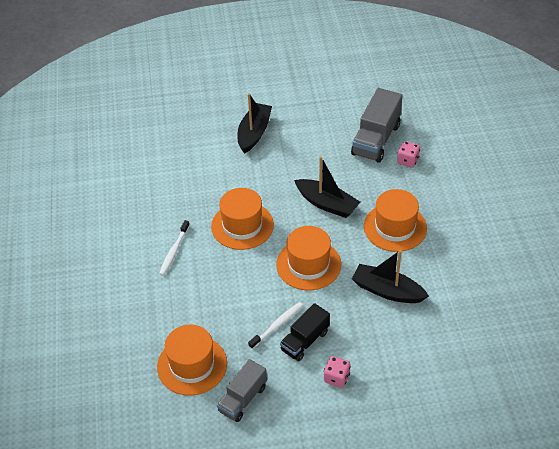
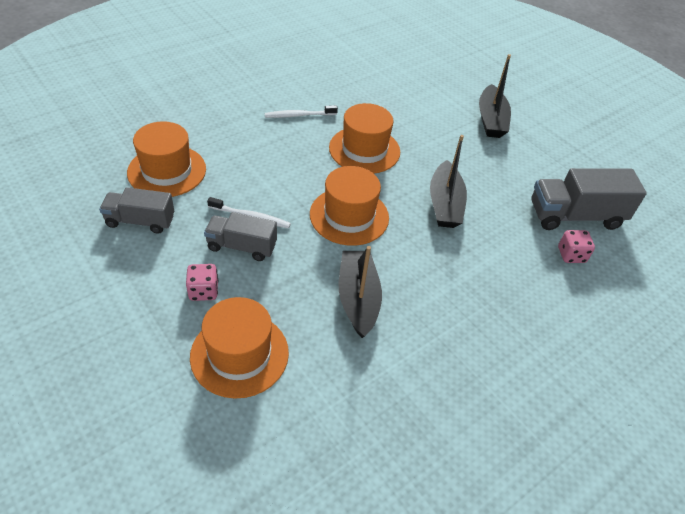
camera: 55 degrees right, 0 degrees up
black boat [237,93,272,154] -> black boat turned 105 degrees clockwise [479,54,511,138]
black truck [280,303,330,361] -> grey truck [204,212,277,261]
orange hat [364,189,427,252] -> orange hat moved to [190,297,289,399]

